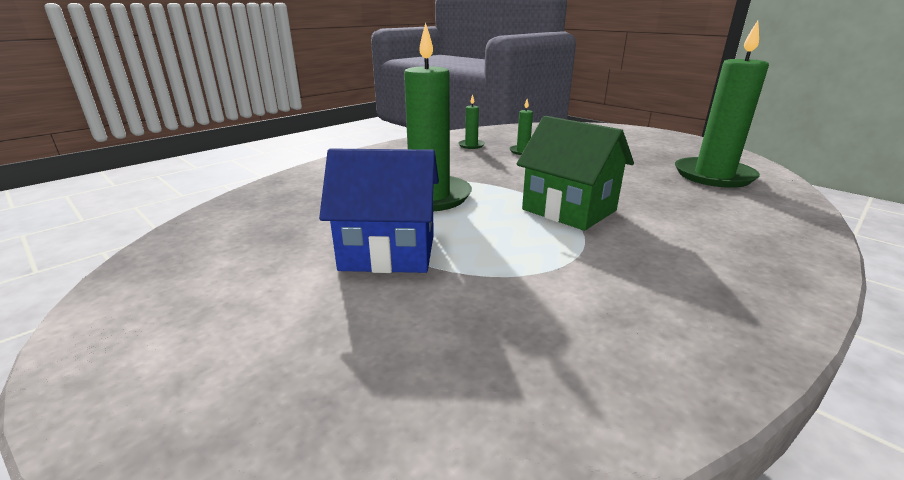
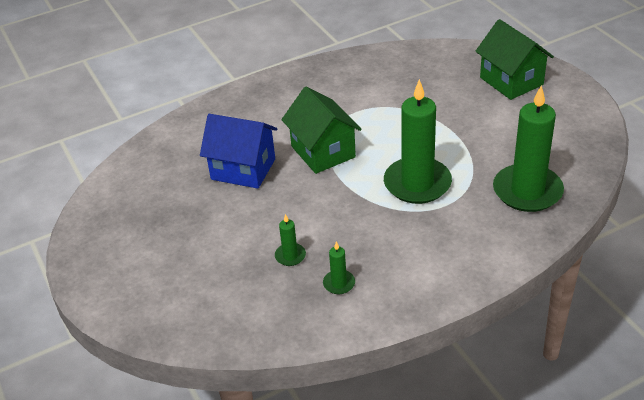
camera: 160 degrees left, 15 degrees up
blue house [319,148,439,273] -> blue house moved to [200,114,278,189]
green candle [675,21,769,188] -> green candle moved to [493,85,564,212]
none -> green house [475,19,554,100]

